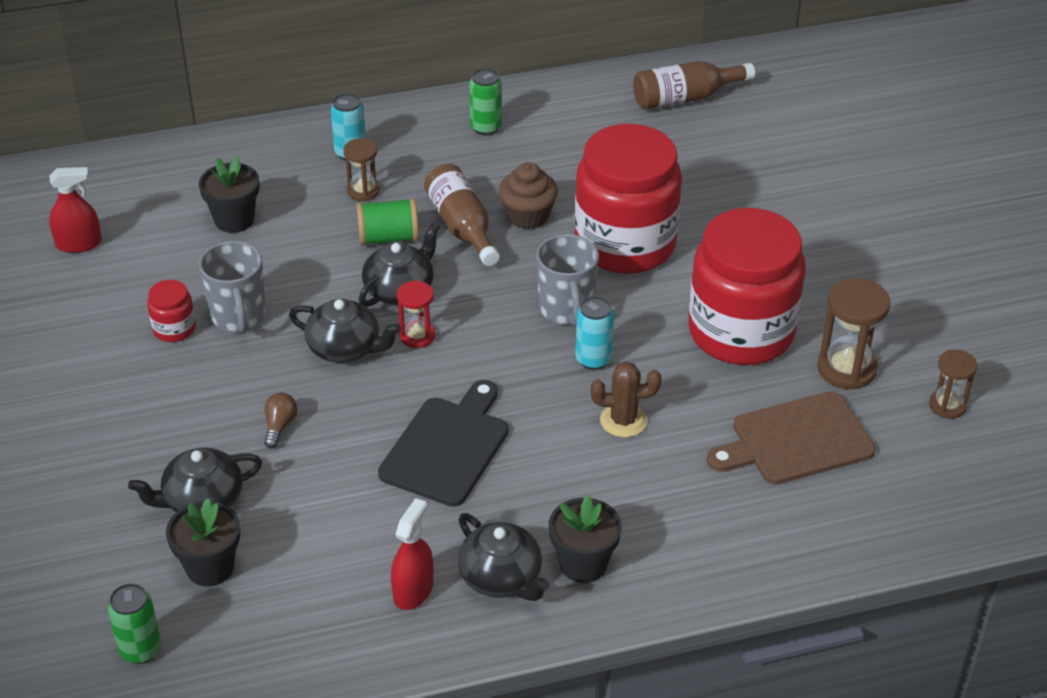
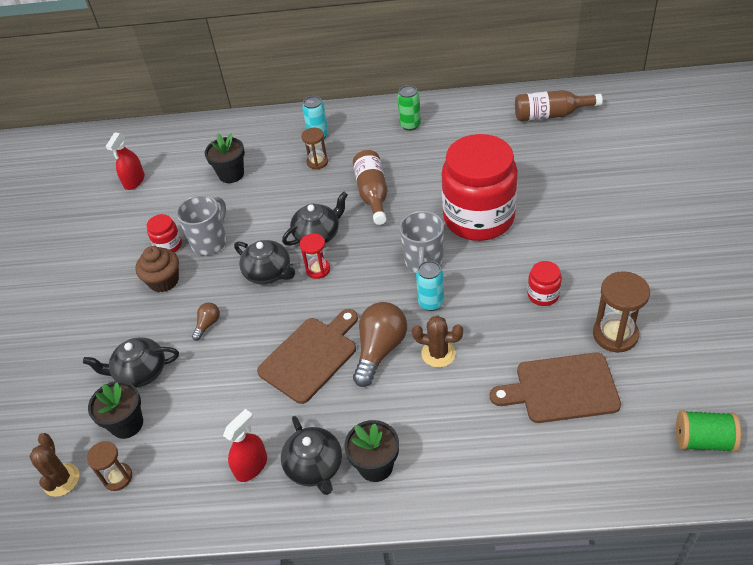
camera: 20 degrees right, 5 degrees up
red spray bottle [49,167,102,253] -> red spray bottle turned 105 degrees clockwise [106,132,145,190]
green can [108,583,161,664] -> brown cactus [29,433,79,497]
grey mug [199,241,266,333] -> grey mug turned 150 degrees counterclockwise [176,195,227,255]
green spool [357,198,419,246] -> green spool moved to [676,410,741,452]
black cutting board [378,380,509,507] -> brown cutting board [257,309,358,404]
brown cupcake [499,162,558,230] -> brown cupcake moved to [135,246,179,292]
red jar [688,208,806,365] -> red jar [527,261,562,306], size x0.40
brown hourglass [929,349,978,419] -> brown hourglass moved to [87,441,132,491]
none -> brown light bulb [353,302,407,387]

